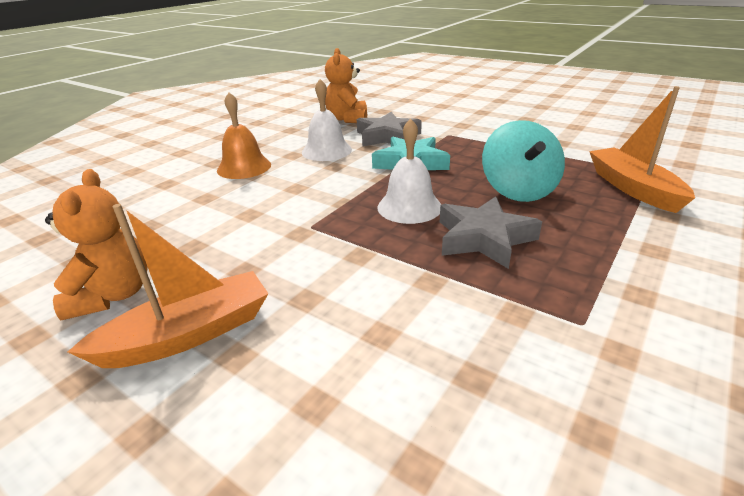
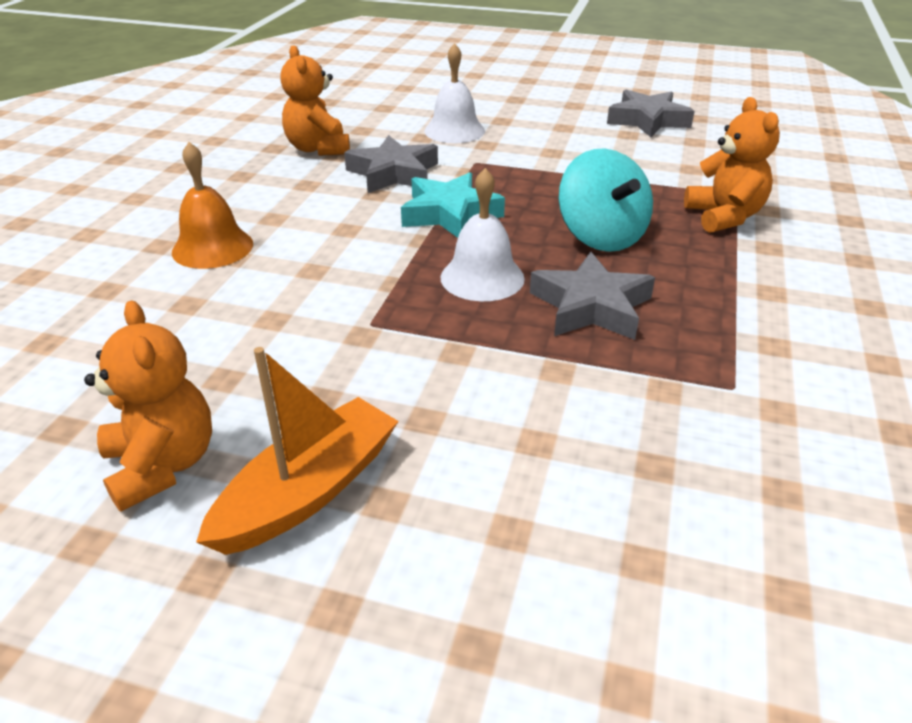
camera: 20 degrees left, 5 degrees up
white bell [302,79,352,161] -> white bell moved to [424,43,485,143]
orange boat [589,86,695,213] -> orange teddy bear [684,97,780,233]
none -> grey star [607,90,695,137]

